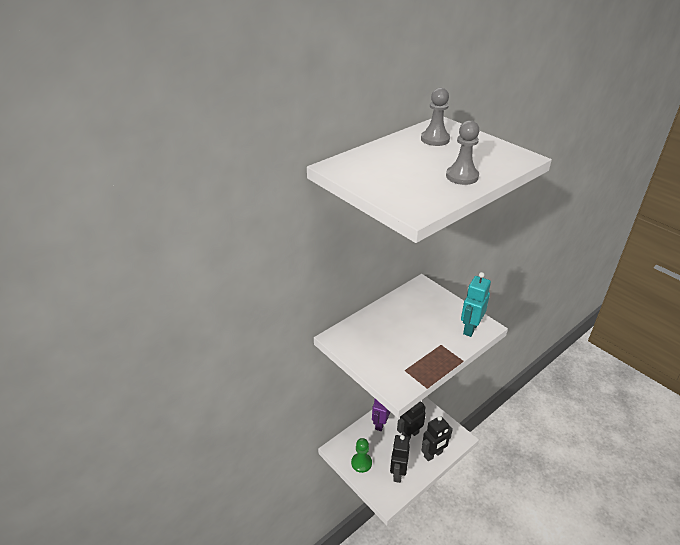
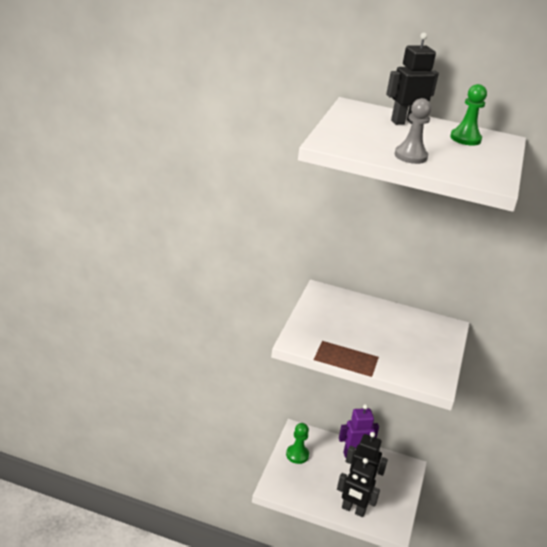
camera: 55 degrees right, 5 degrees down
black robot [390,435,410,483] -> black robot moved to [386,33,439,125]
grey pawn [421,88,450,146] -> green pawn [450,84,487,146]
turquoise robot [461,272,491,337] -> none

